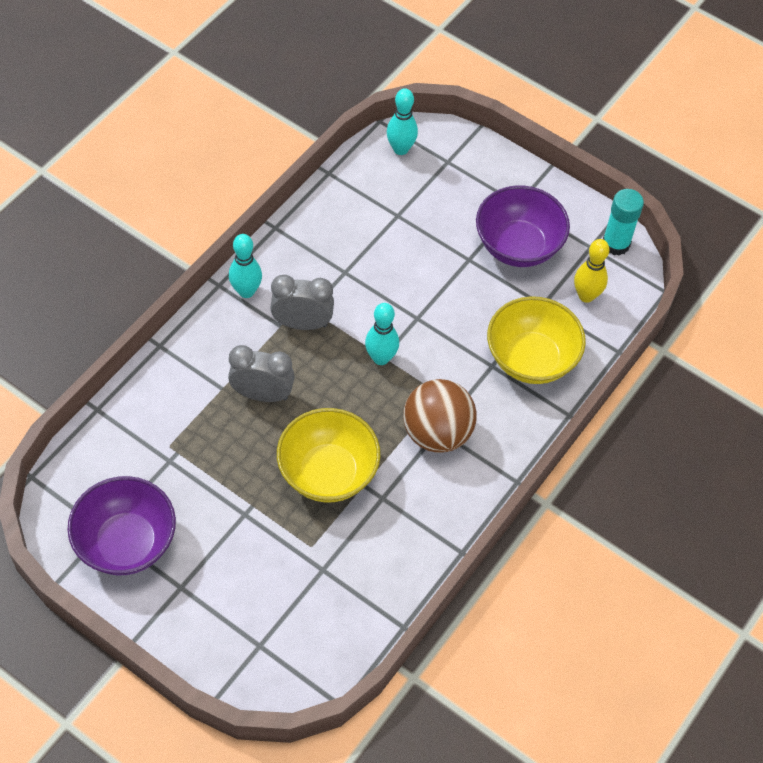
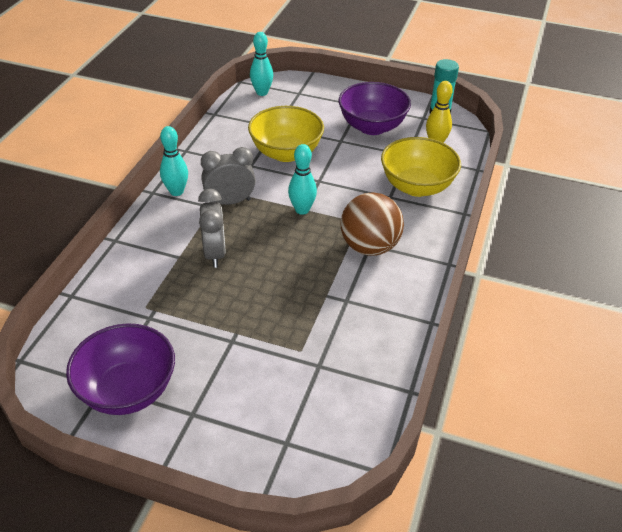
camera: 15 degrees left, 15 degrees down
grey clock [228,345,295,402] -> grey clock turned 90 degrees clockwise [198,189,226,268]
yellow bowl [277,408,380,502] -> yellow bowl moved to [248,106,324,162]

